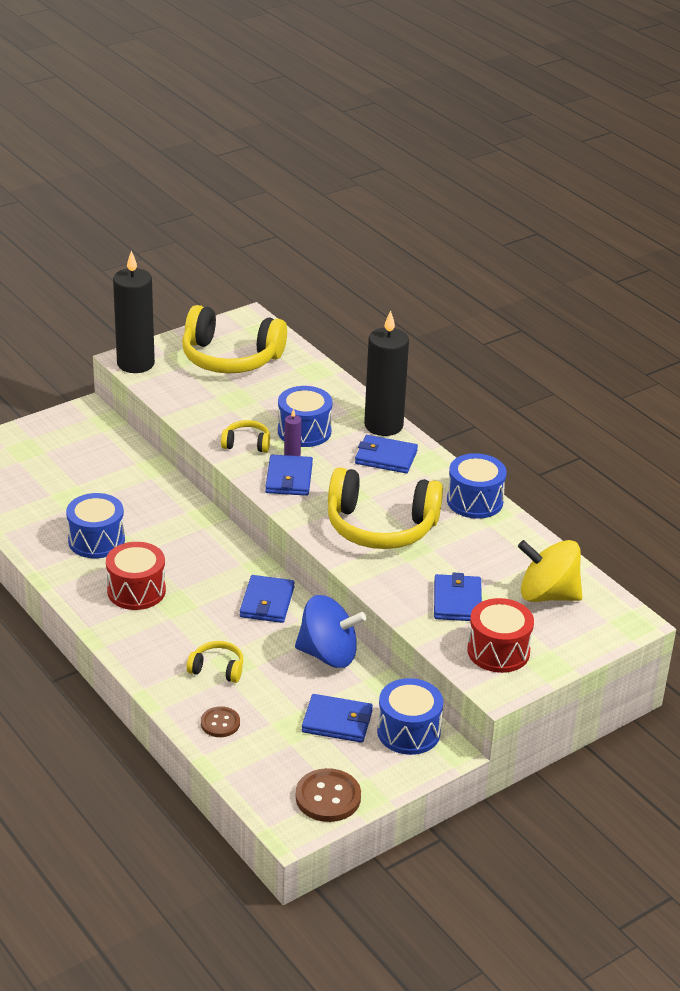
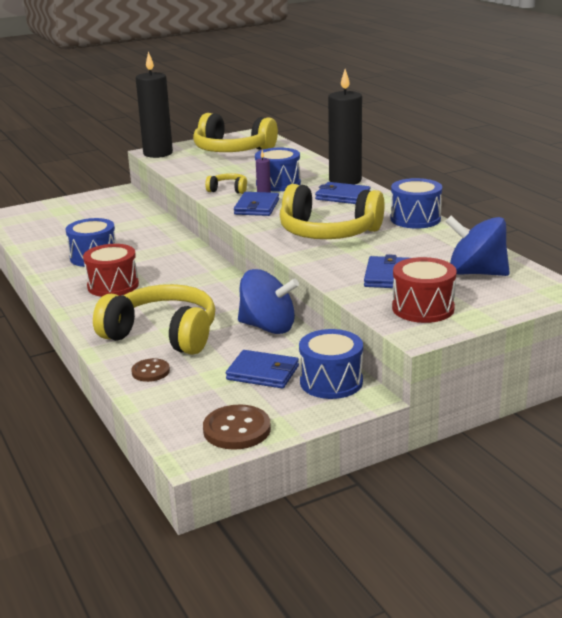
camera: 10 degrees right, 10 degrees down
yellow headphones [186,641,244,683] -> yellow headphones [93,284,215,355], size x2.22
blue wallet [240,575,295,623] -> none
yellow spinning top [518,540,583,602] -> blue spinning top [445,216,510,276]

